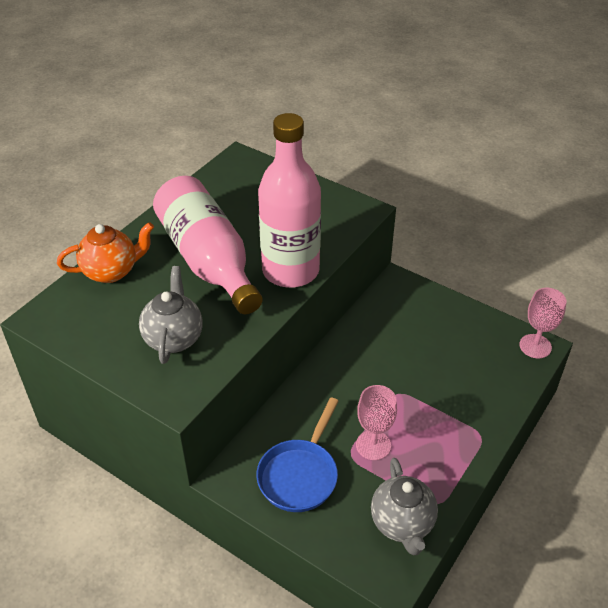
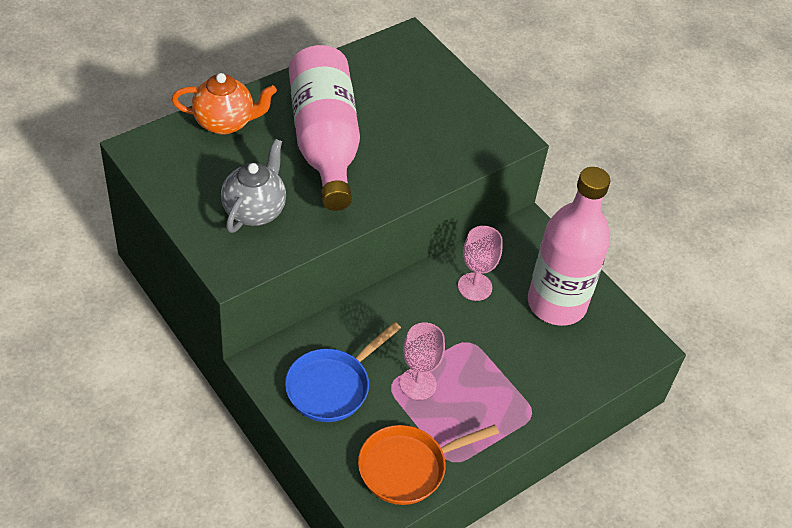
camera: 15 degrees right, 5 degrees up
pink bottle [258,113,321,288] -> pink bottle moved to [528,167,610,326]
grey teapot [371,458,438,556] -> orange pan [358,425,499,505]
pink goblet [519,288,566,358] -> pink goblet moved to [458,226,503,301]

